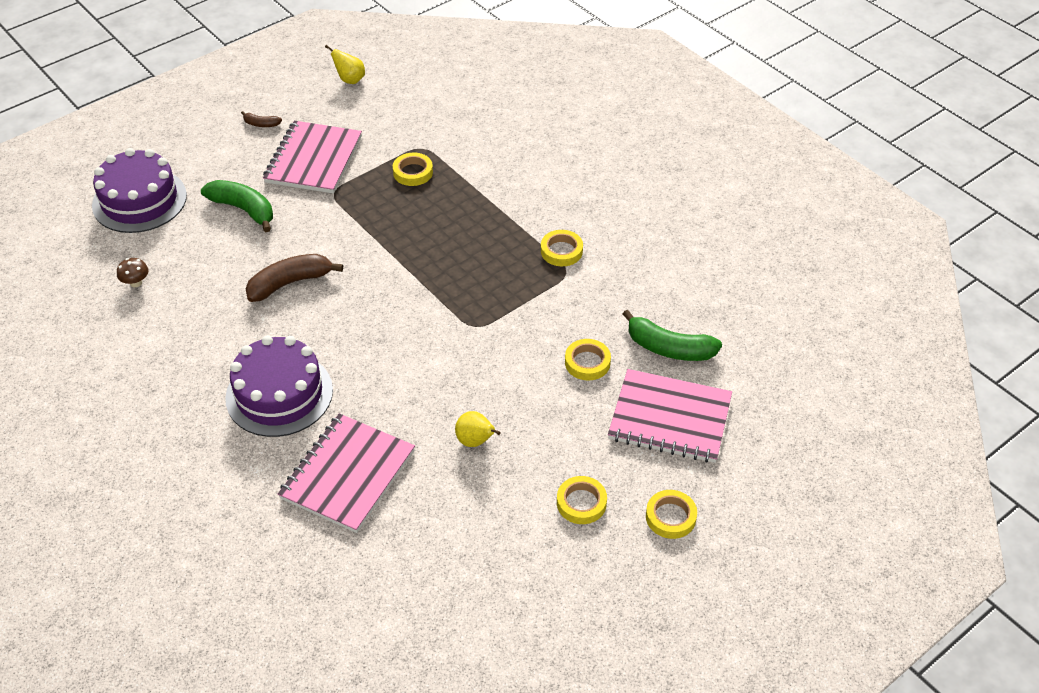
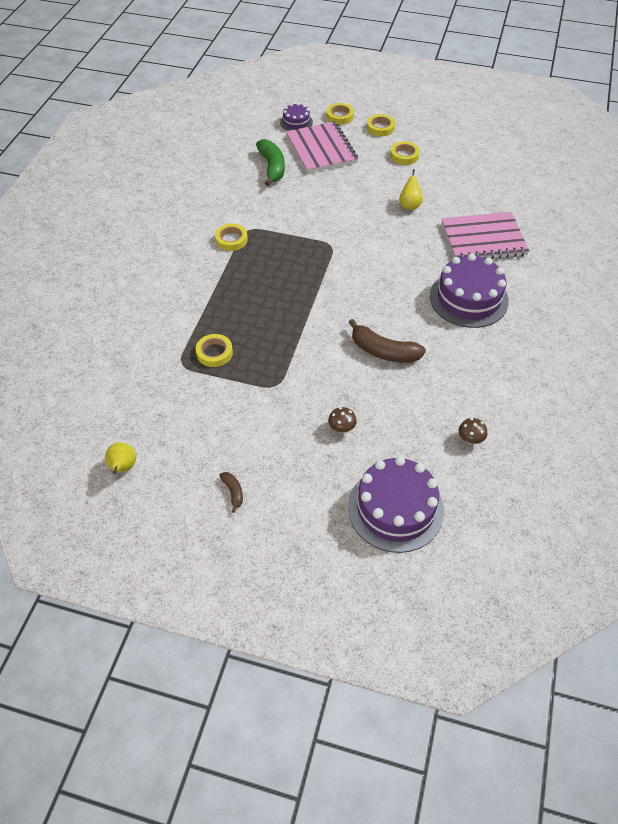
camera: 125 degrees left, 5 degrees up
green banana [201,180,273,232] -> brown mushroom [328,407,357,433]
pink notebook [263,121,362,194] -> none
yellow tape [565,339,611,380] -> yellow tape moved to [326,103,354,125]
none -> purple cake [280,103,313,131]

